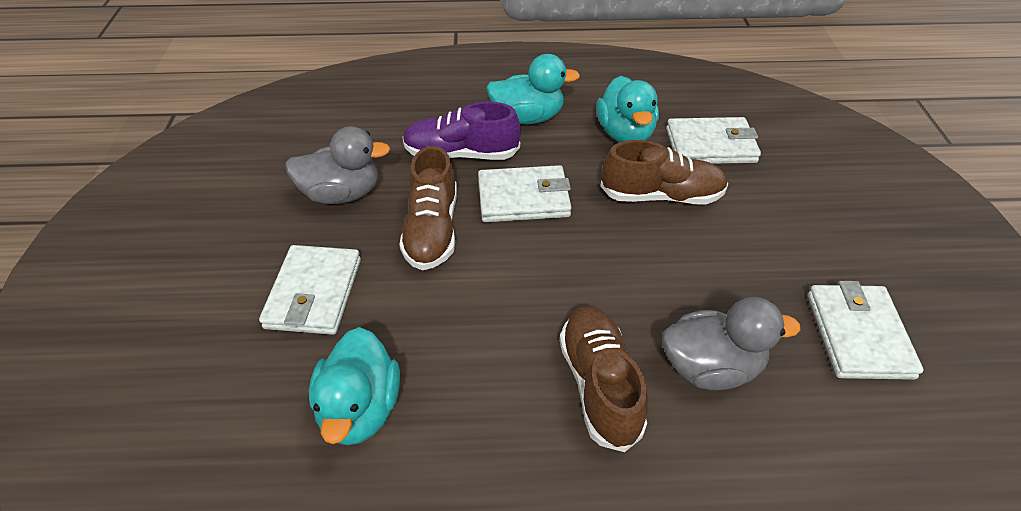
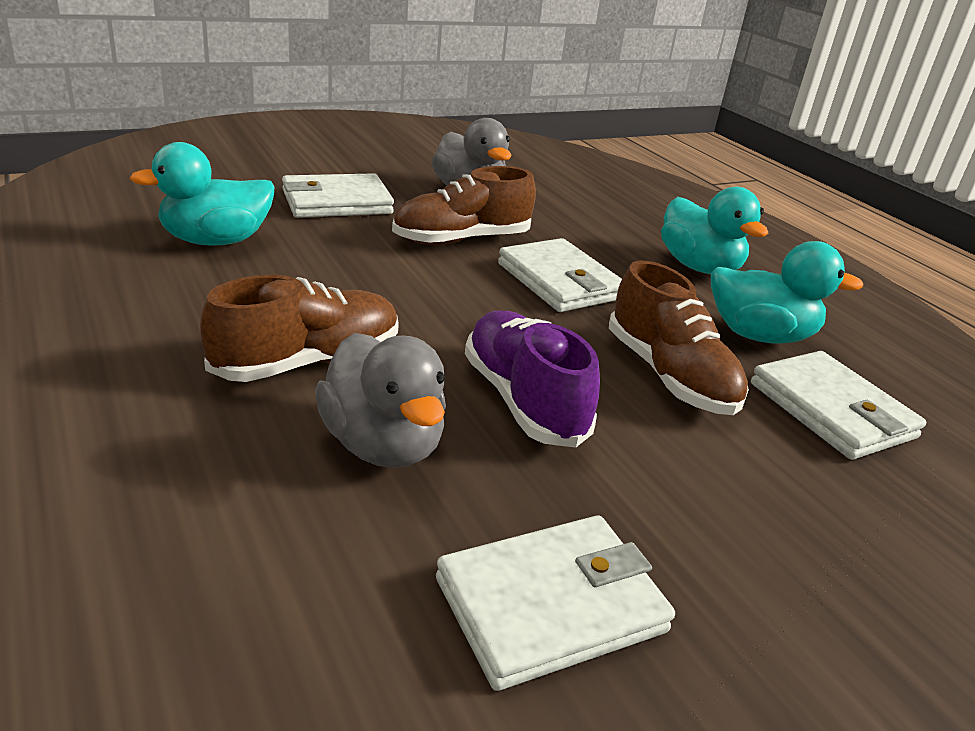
camera: 60 degrees right, 15 degrees down
purple shoe [402,102,521,160] -> purple shoe moved to [465,310,600,448]
turquoise duck [596,76,659,142] -> turquoise duck turned 135 degrees counterclockwise [711,241,864,344]

